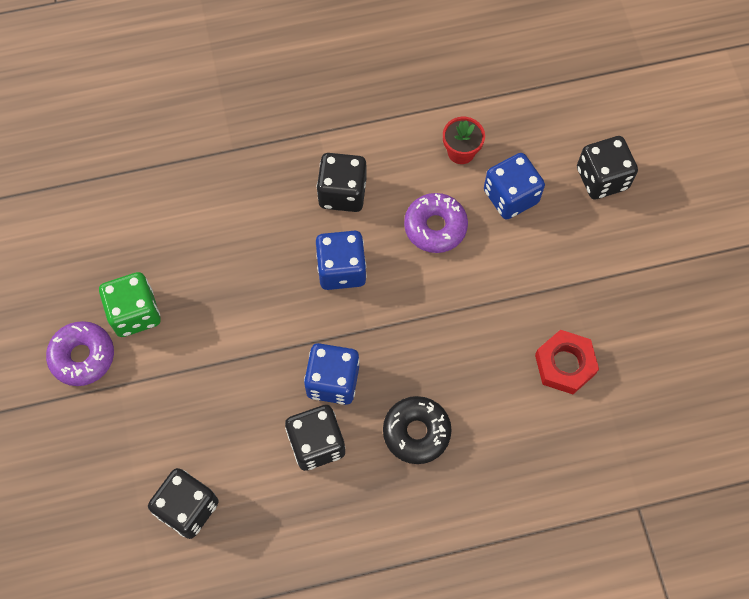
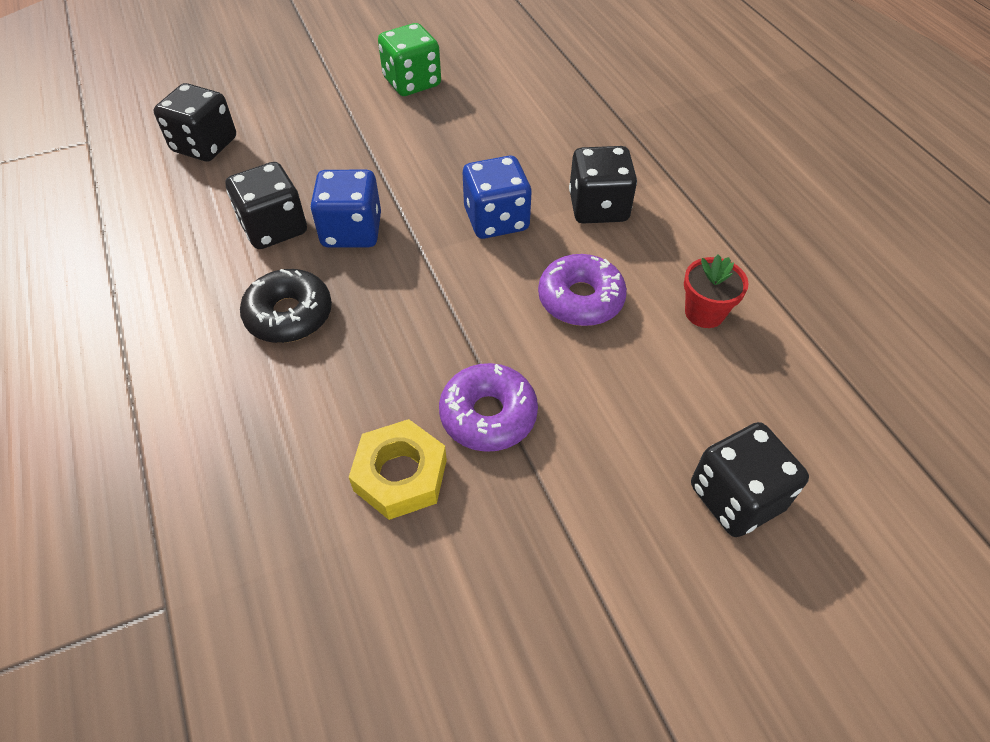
camera: 80 degrees right, 15 degrees down
purple donut [46,321,114,386] -> purple donut moved to [439,363,538,452]
blue dice [484,153,545,220] -> none
red nut [535,330,599,394] -> yellow nut [349,419,447,520]

